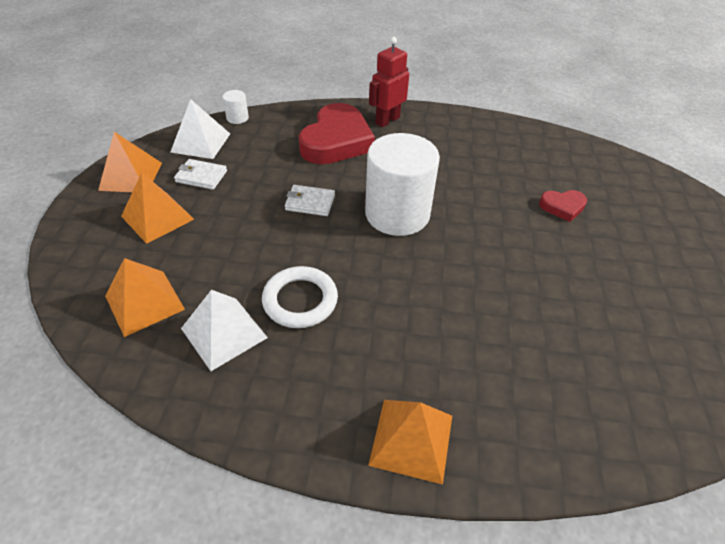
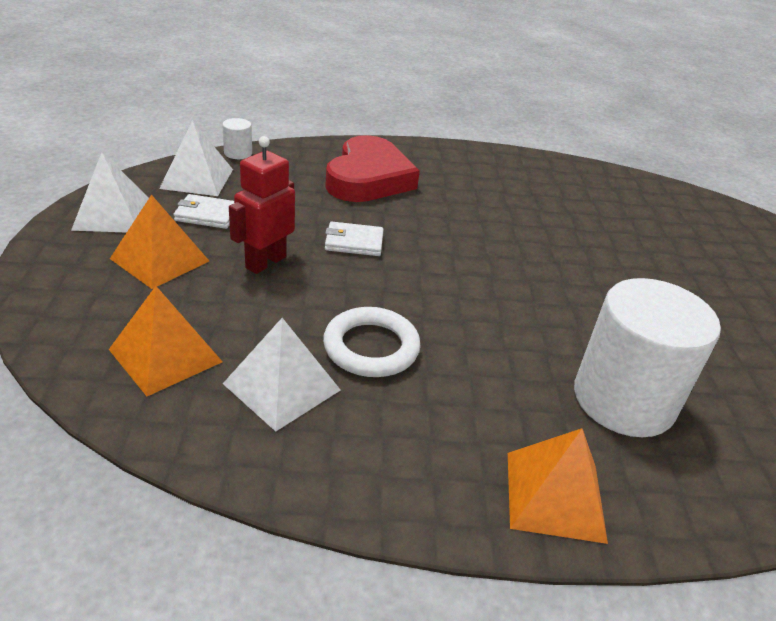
camera: 10 degrees left, 10 degrees down
orange pyramid [98,132,162,192] -> white pyramid [71,152,149,233]
white cylinder [365,133,440,236] -> white cylinder moved to [574,278,721,437]
red robot [369,37,409,127] -> red robot moved to [229,136,295,274]
red heart [539,190,587,222] -> none

